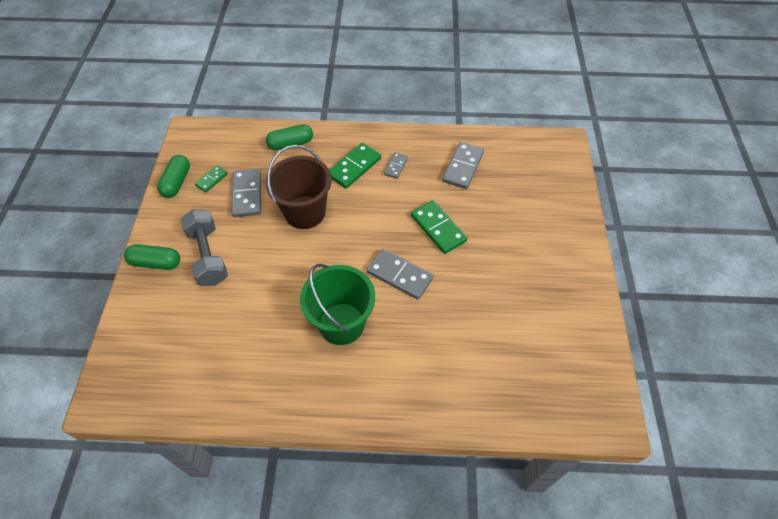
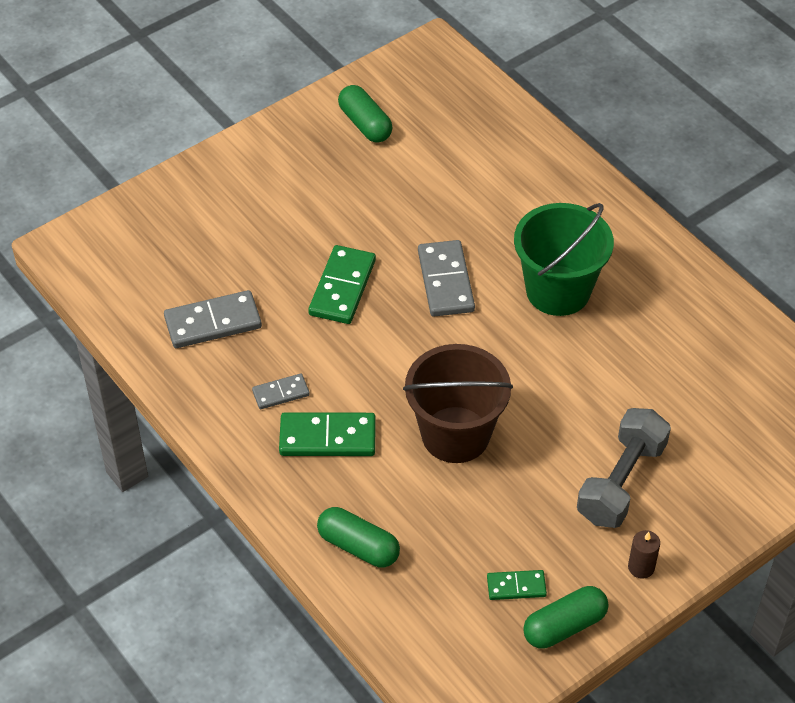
camera: 130 degrees left, 5 degrees down
green capsule [124,244,180,270] -> green capsule moved to [338,85,392,143]
grey domino [231,169,261,217] -> none
none -> brown candle [628,530,660,579]

